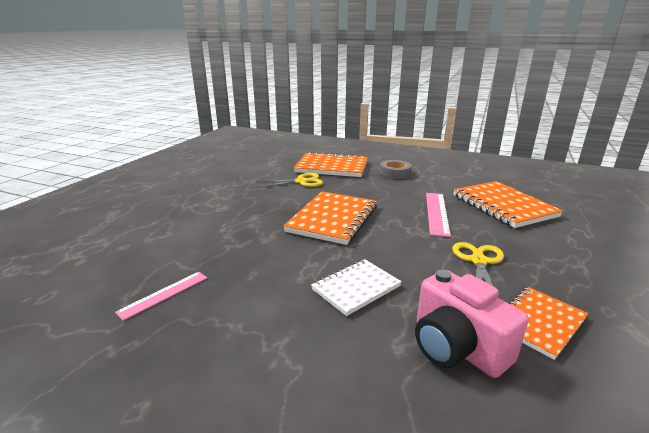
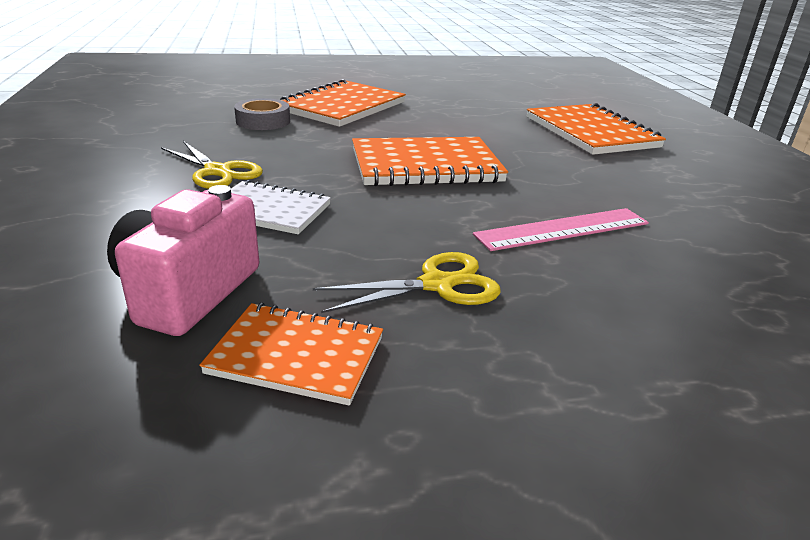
camera: 55 degrees right, 5 degrees up
pink ruler [115,272,207,321] -> none
yellow scissors [256,173,323,188] -> yellow scissors moved to [161,141,263,189]
grey tape [380,160,412,179] -> grey tape moved to [234,98,290,130]
orange notebook [453,181,563,228] -> orange notebook moved to [280,79,406,127]

